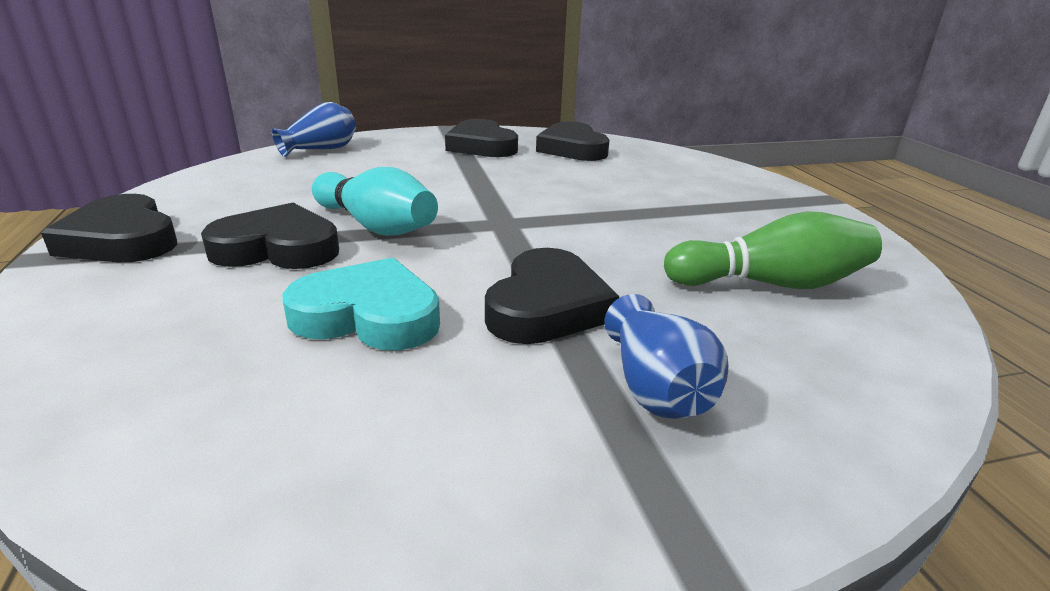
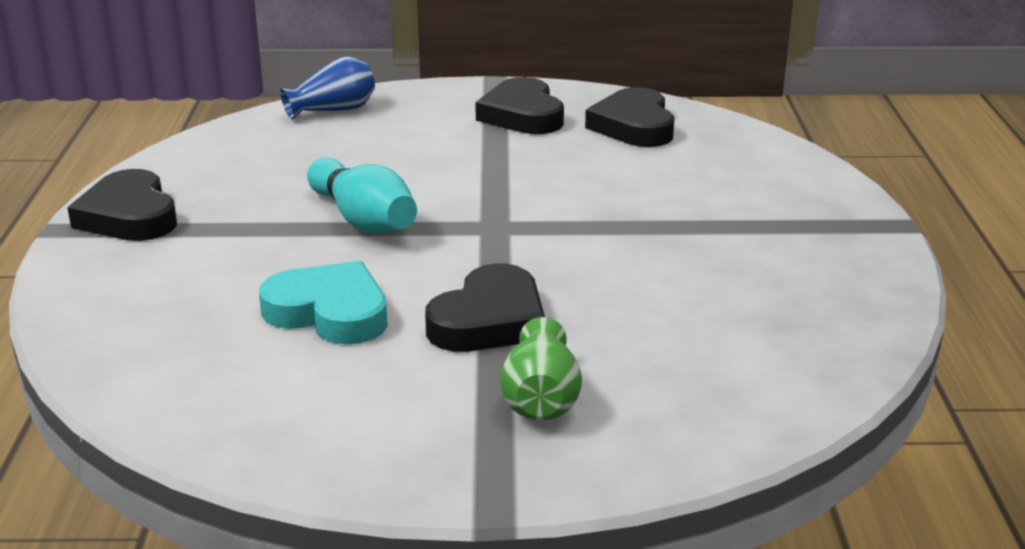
camera: 15 degrees right, 0 degrees up
black heart [201,203,339,269] -> none
blue vase [604,294,729,419] -> green vase [500,317,582,420]
green bowling pin [664,211,882,289] -> none

